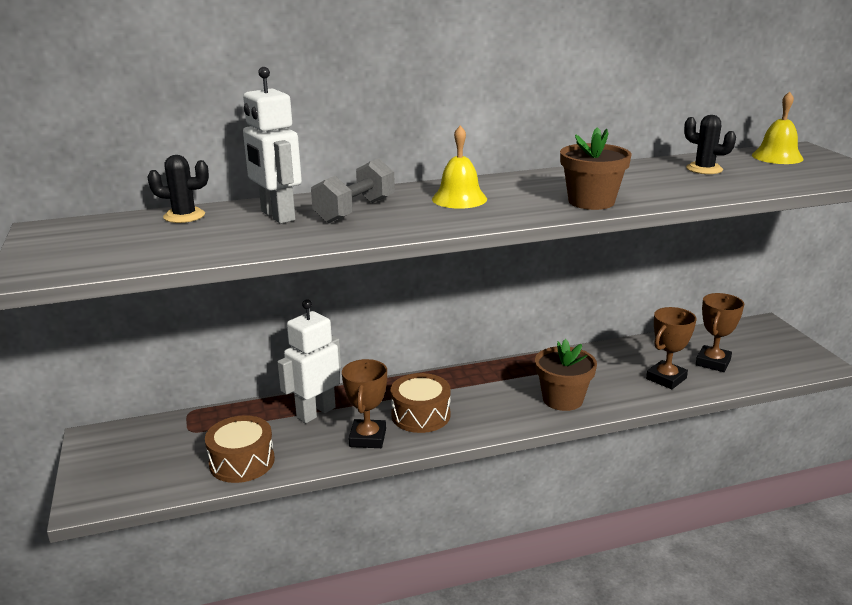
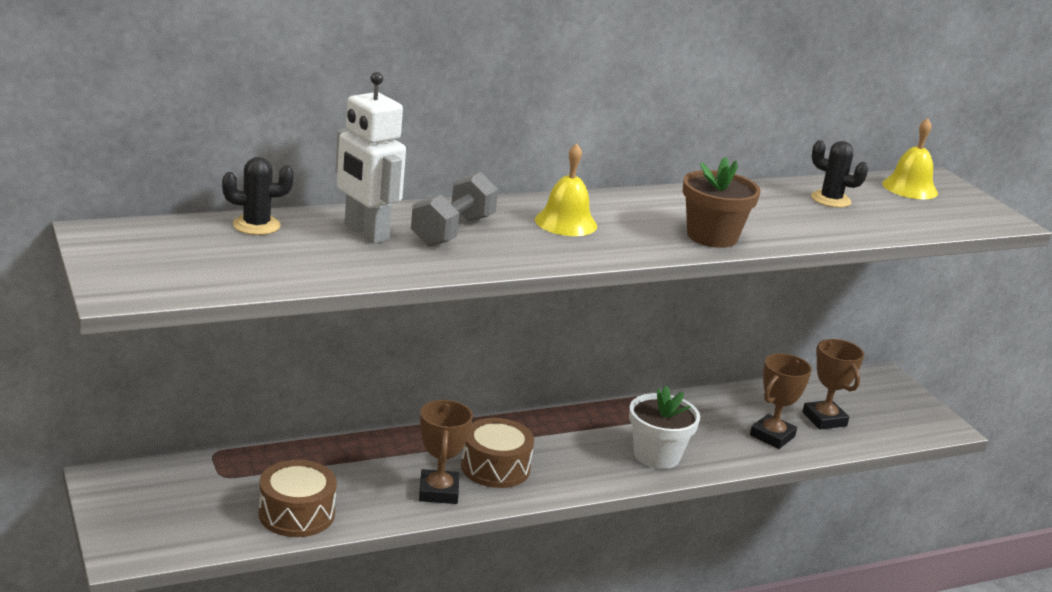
camera: 10 degrees left, 0 degrees up
white robot [277,299,341,423] -> none
brown flower pot [535,339,597,411] -> white flower pot [629,386,700,469]
brown trophy [696,293,744,372] -> brown trophy turned 45 degrees counterclockwise [802,339,864,430]

